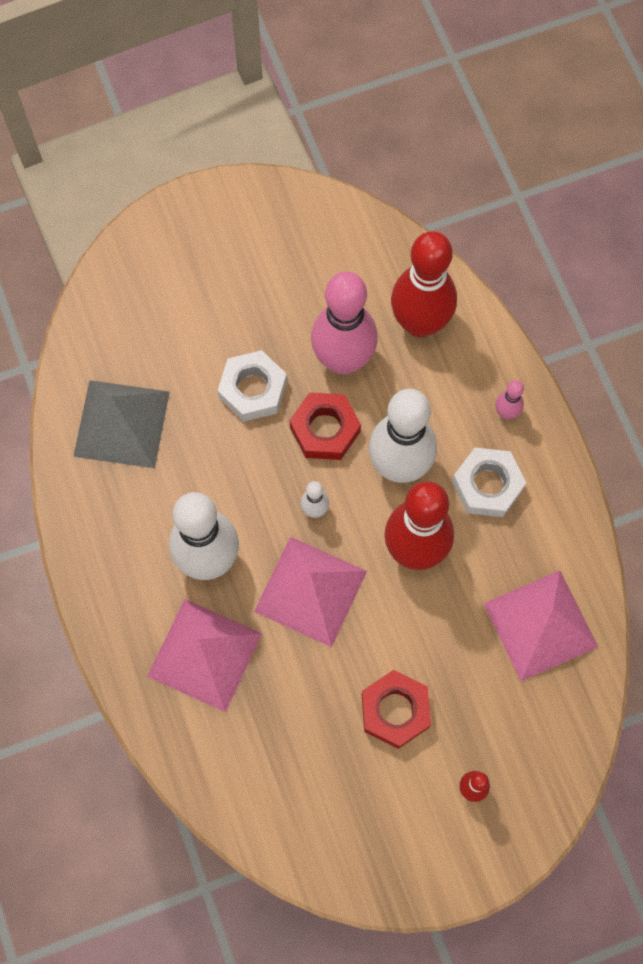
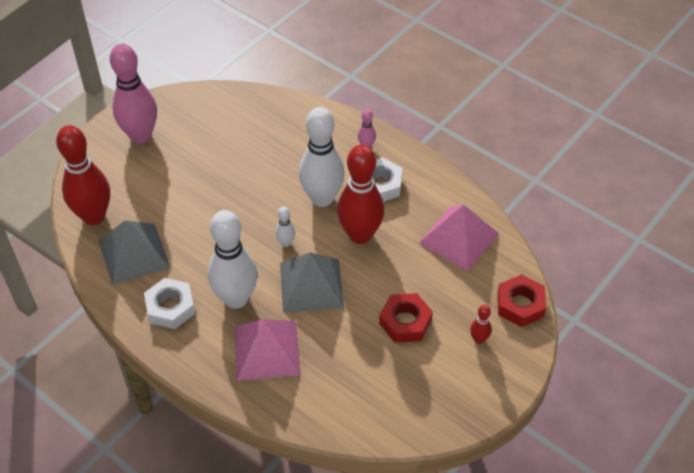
camera: 30 degrees left, 20 degrees down
white nut [218,350,287,422] -> white nut moved to [144,278,195,329]
pink pyramid [254,537,367,647] -> grey pyramid [280,253,344,313]
red nut [289,392,361,460] -> red nut moved to [497,274,546,327]
pink bowling pin [311,272,378,374] -> pink bowling pin moved to [110,44,157,144]
red bowling pin [391,231,457,338] -> red bowling pin moved to [56,125,110,225]

